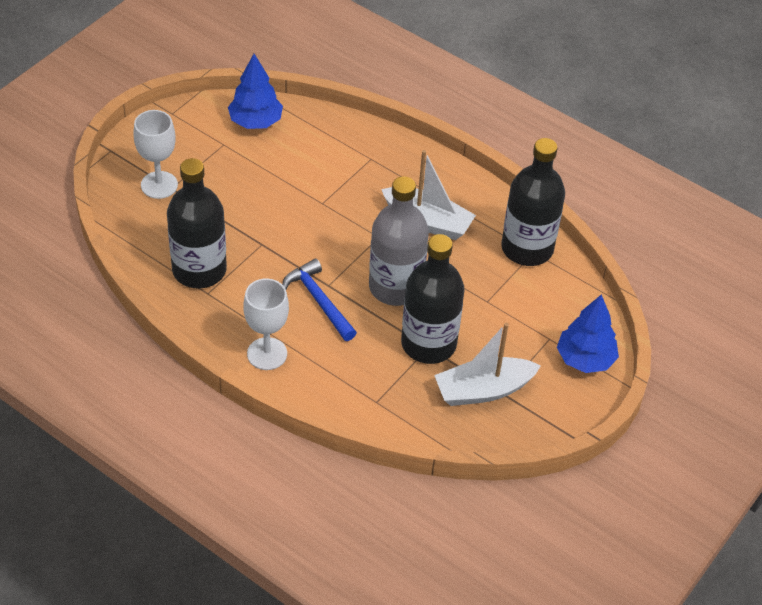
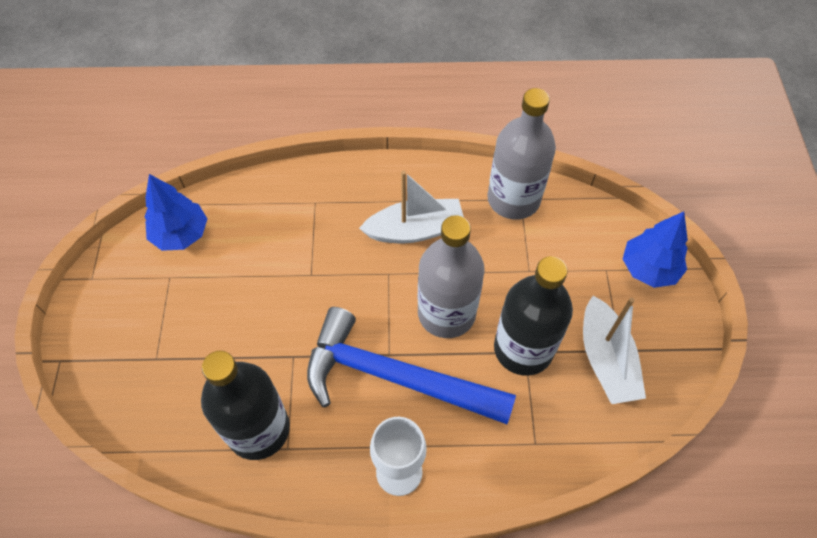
camera: 35 degrees left, 10 degrees up
white goblet [133,110,178,199] -> none
blue hammer [282,259,357,341] -> blue hammer [307,307,516,424], size x1.82
white boat [434,323,541,406] -> white boat turned 45 degrees counterclockwise [583,296,646,404]
black bottle [501,138,565,266] -> grey bottle [487,88,556,219]

